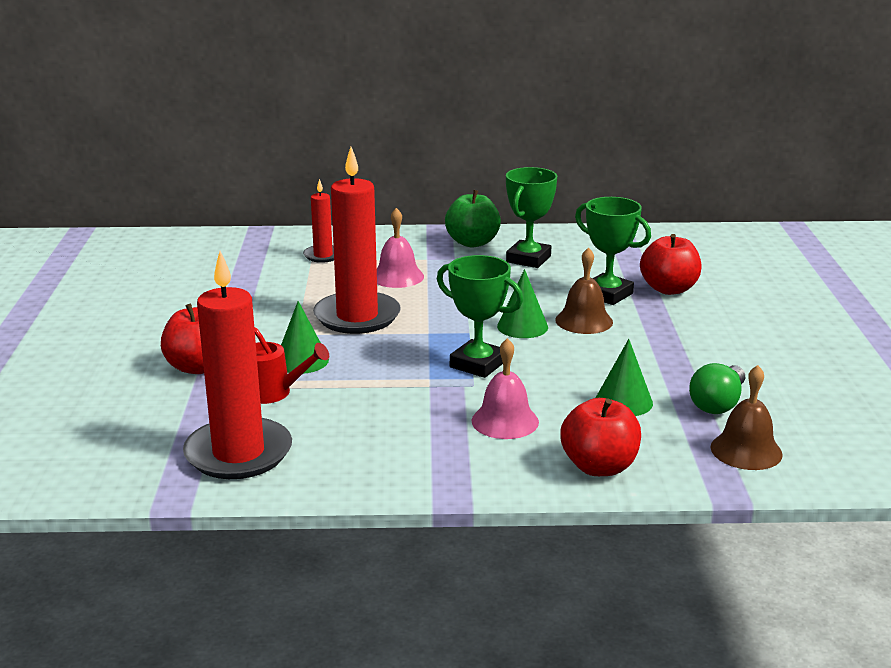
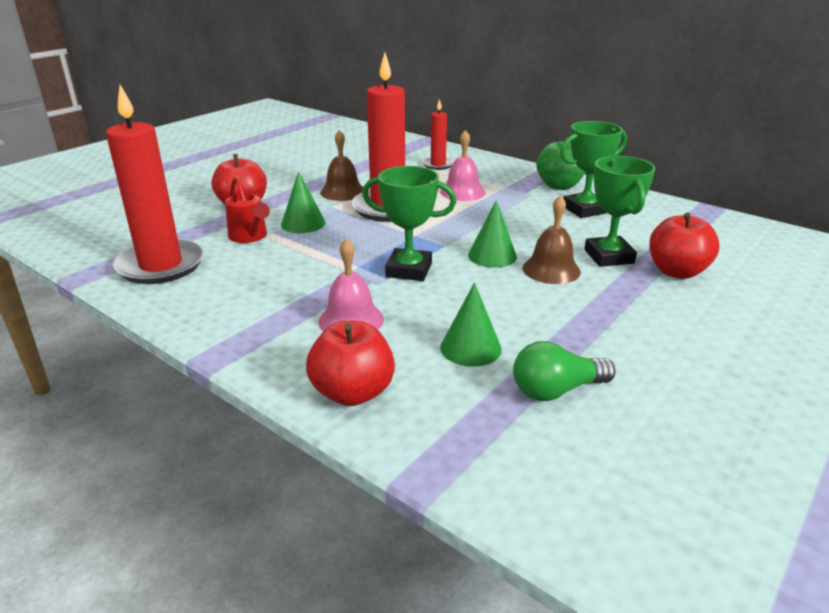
camera: 40 degrees right, 5 degrees up
green trophy [437,255,523,378] -> green trophy turned 60 degrees counterclockwise [362,166,456,281]
brown bell [710,365,783,470] -> brown bell moved to [320,130,363,201]

